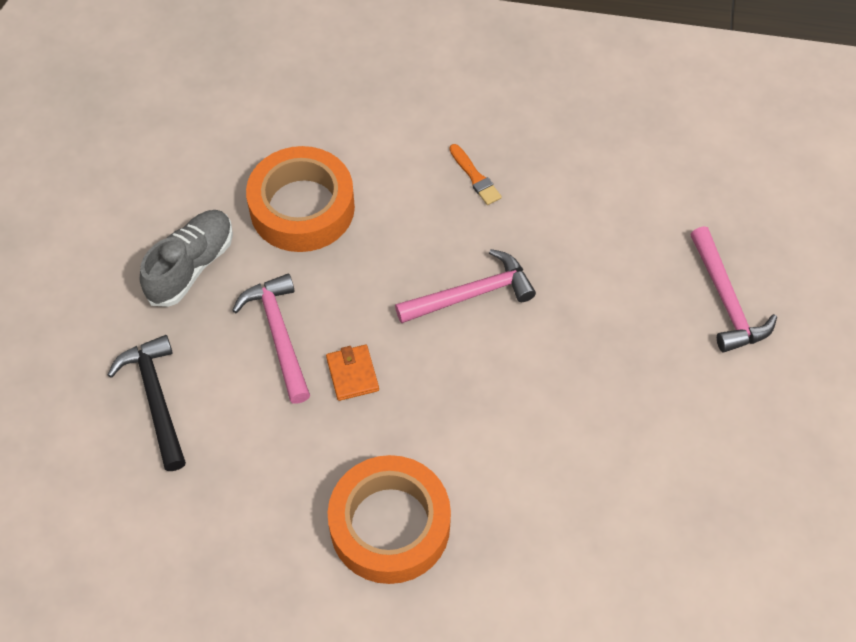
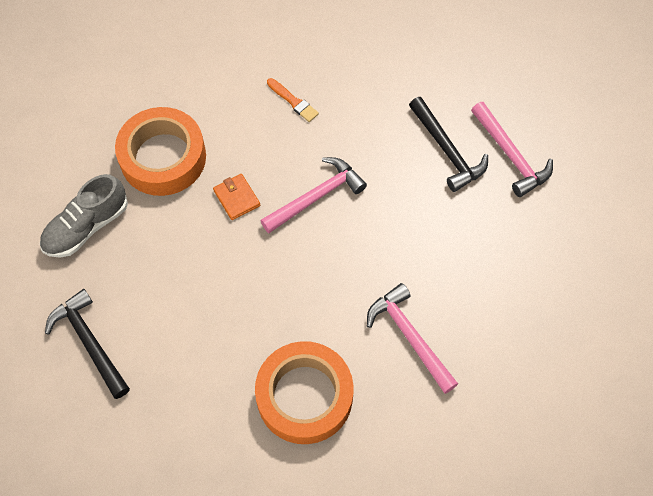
camera: 15 degrees left, 5 degrees up
grey shoe [140,210,233,307] -> grey shoe turned 150 degrees counterclockwise [40,174,128,257]
pink hammer [232,274,310,404] -> pink hammer moved to [367,283,458,394]
orange wallet [326,345,379,401] -> orange wallet moved to [213,174,260,220]
none -> black hammer [409,97,488,192]

